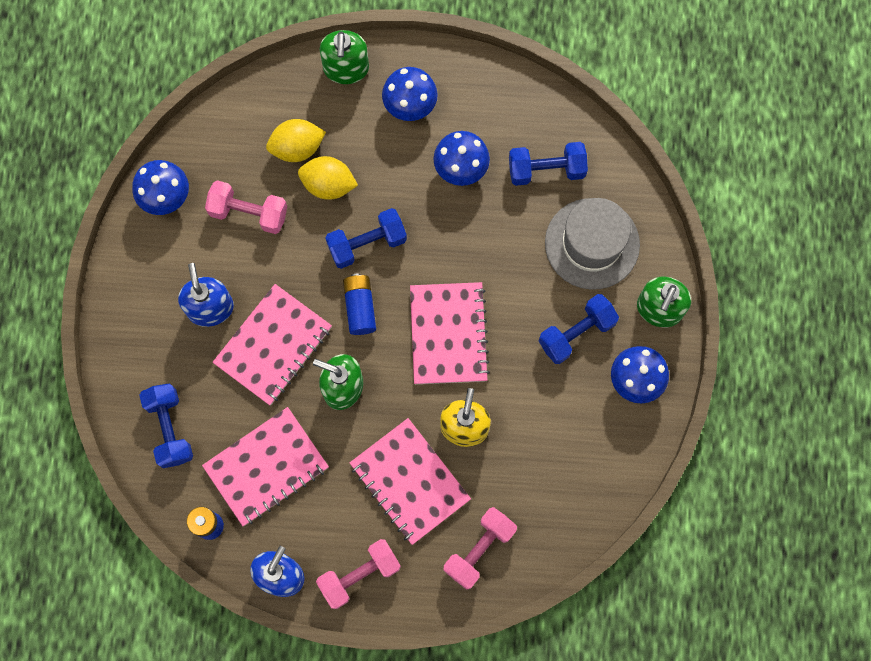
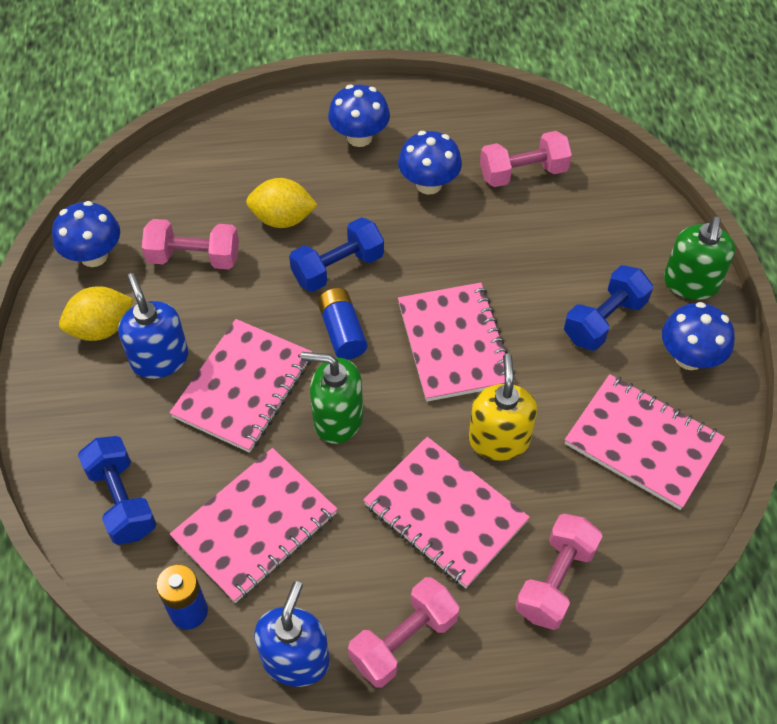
camera: 10 degrees left, 20 degrees down
yellow lemon [266,119,326,162] -> yellow lemon moved to [59,286,134,341]
green soap dispenser [320,30,369,84] -> none
blue dumbbell [509,142,588,186] -> pink dumbbell [480,131,572,187]
grey hat [545,198,640,290] -> none
none -> pink notebook [565,374,725,510]

